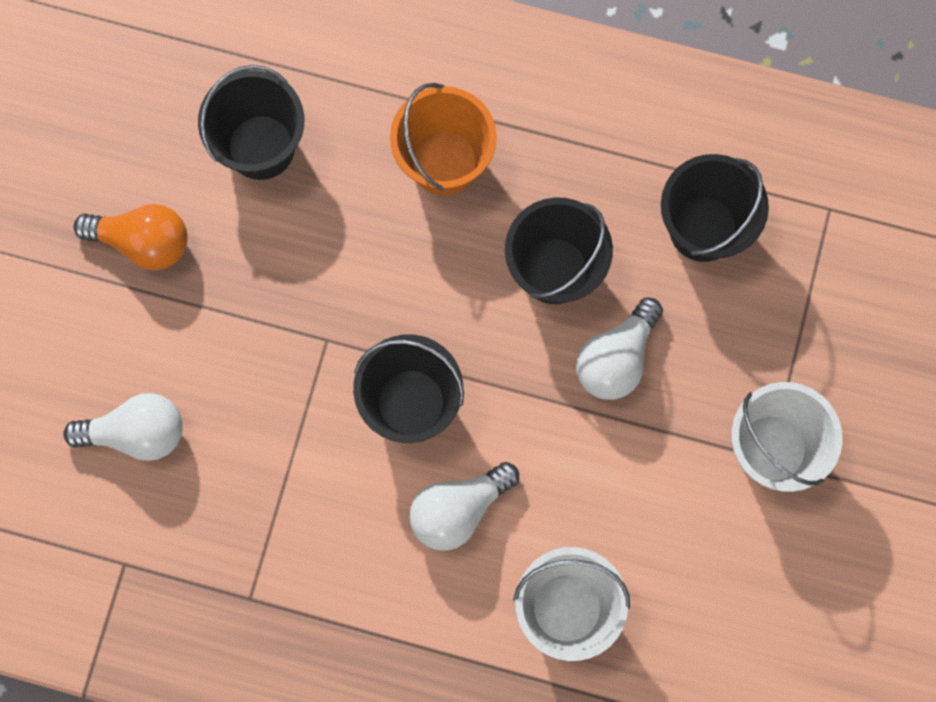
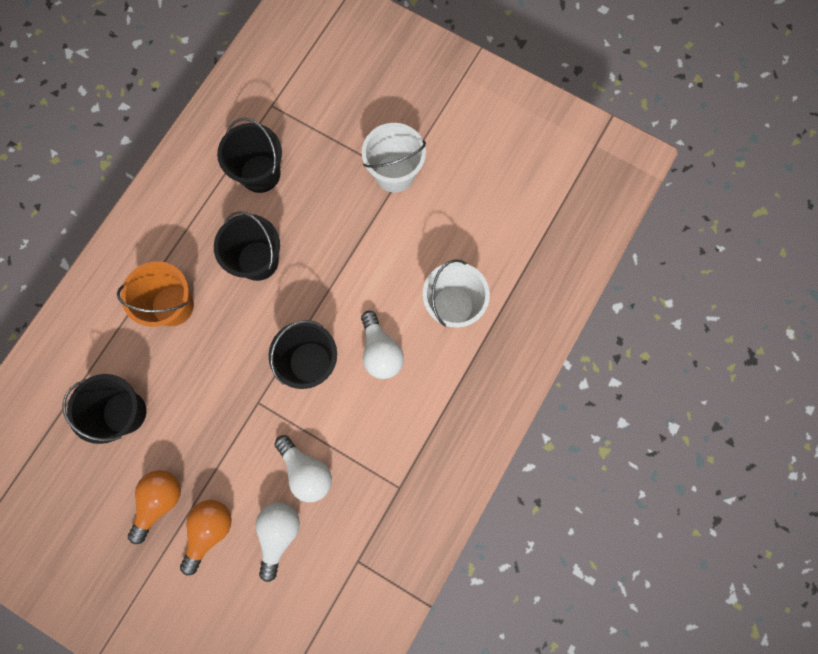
camera: 75 degrees left, 0 degrees up
white light bulb [576,297,663,400] -> white light bulb moved to [274,435,332,502]
none -> orange light bulb [180,500,232,576]

